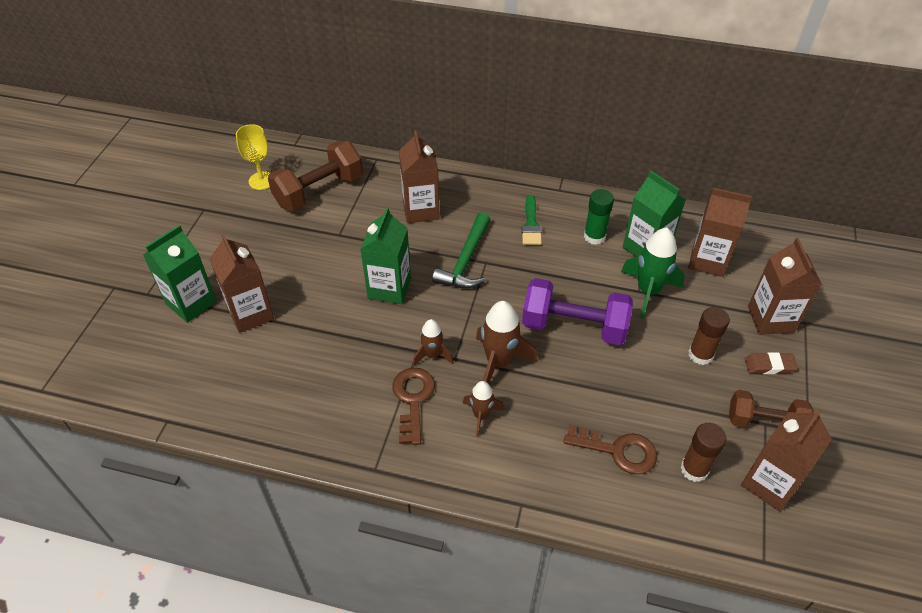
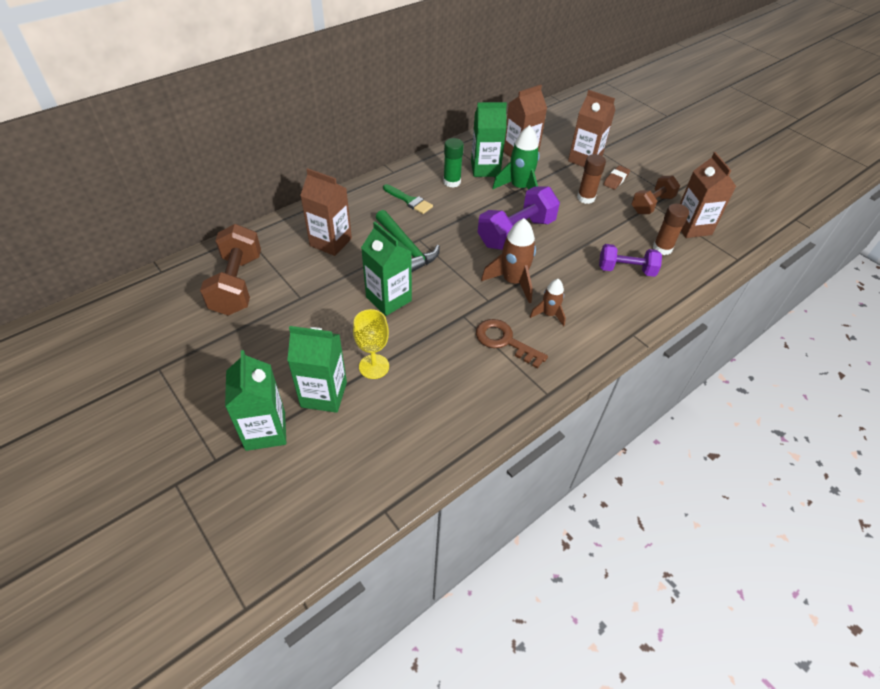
camera: 55 degrees left, 0 degrees up
brown carton [210,234,274,333] -> green carton [287,326,347,413]
yellow goblet [236,124,270,190] -> yellow goblet moved to [353,309,389,379]
brown rocket [413,319,454,366] -> none
brown key [564,424,657,474] -> purple dumbbell [599,244,662,277]

